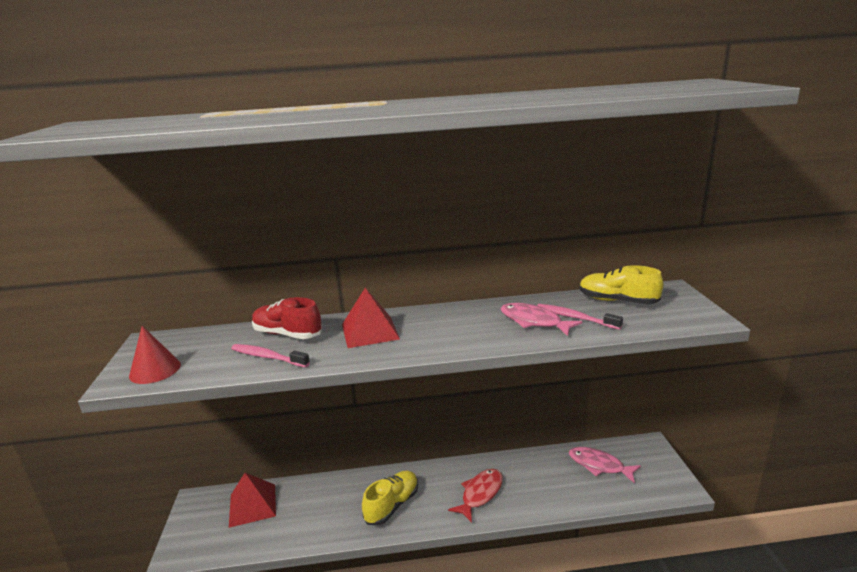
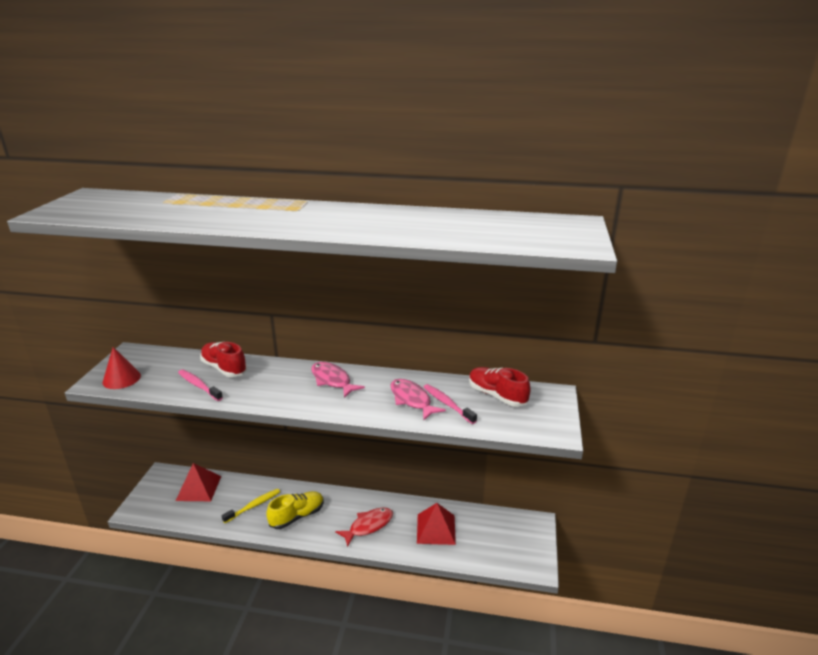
camera: 15 degrees right, 5 degrees up
red pyramid [342,288,400,348] -> red pyramid moved to [417,503,456,545]
pink fish [569,447,641,484] -> pink fish moved to [311,362,365,398]
yellow shoe [579,265,663,304] -> red shoe [469,367,530,407]
none -> yellow toothbrush [222,489,280,523]

